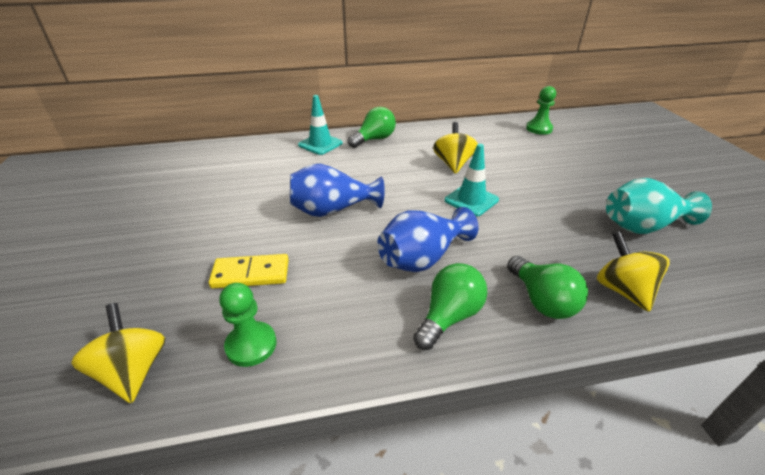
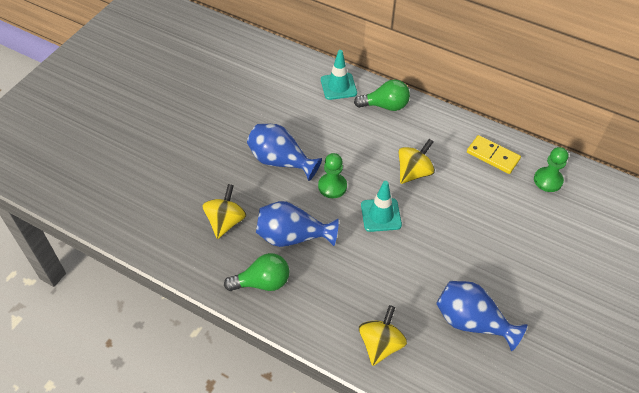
camera: 40 degrees right, 15 degrees up
yellow spinning top [71,303,165,403] -> yellow spinning top moved to [202,184,246,239]
yellow domino [209,254,289,288] -> yellow domino moved to [467,135,521,174]
green pawn [219,283,277,367] -> green pawn moved to [318,153,347,198]
green light bulb [507,256,588,319] -> none
turquoise vase [606,178,712,234] -> blue vase [436,281,527,351]

